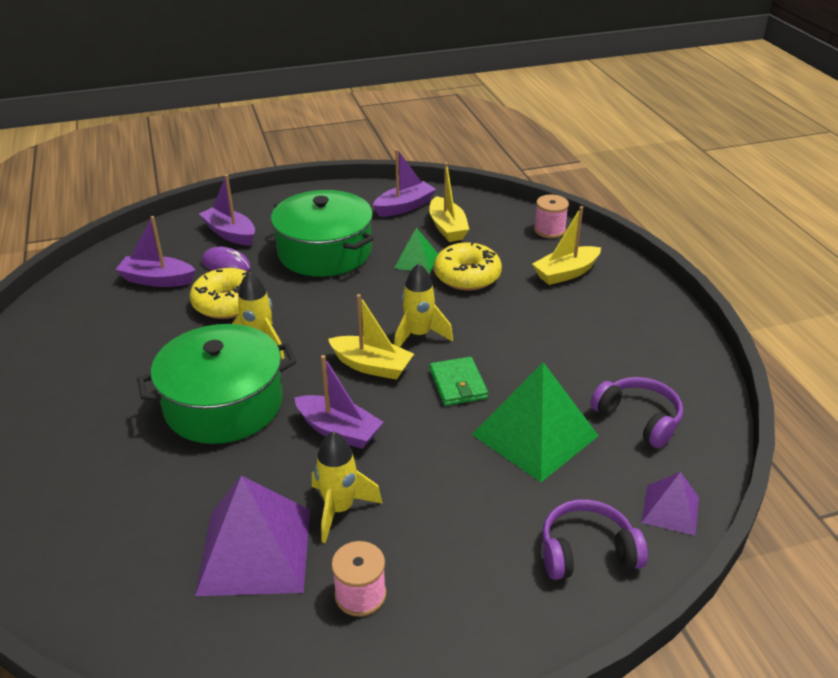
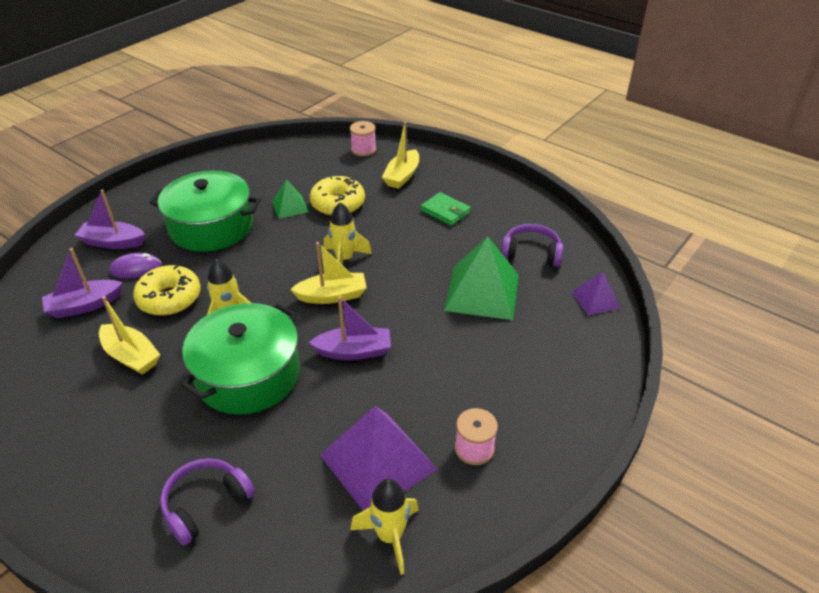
camera: 35 degrees left, 5 degrees up
yellow rocket [312,431,383,543] -> yellow rocket moved to [351,479,419,575]
purple boat [373,149,436,217] -> none
yellow boat [429,162,469,242] -> yellow boat moved to [99,296,160,375]
green wallet [430,357,488,406] -> green wallet moved to [420,192,471,226]
purple headphones [542,499,648,580] -> purple headphones moved to [160,458,255,546]

